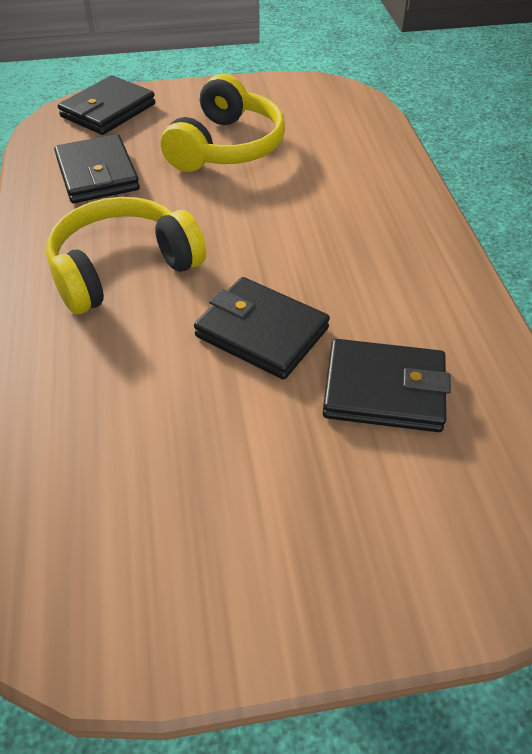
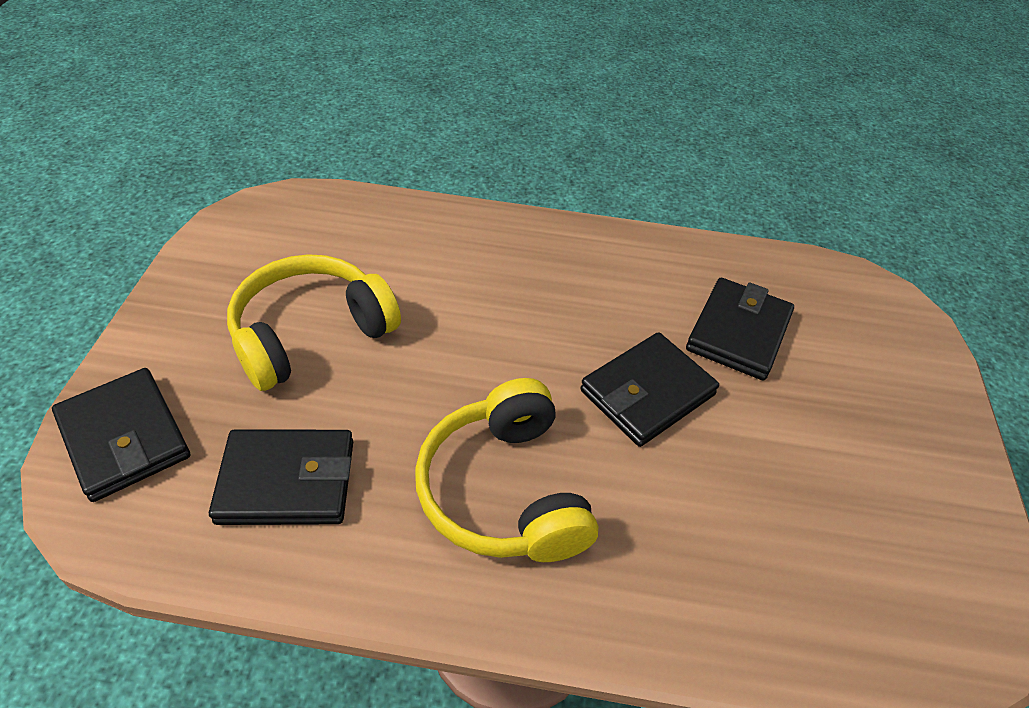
camera: 75 degrees left, 0 degrees up
yellow headphones [161,74,285,172] -> yellow headphones turned 75 degrees counterclockwise [227,254,401,391]

